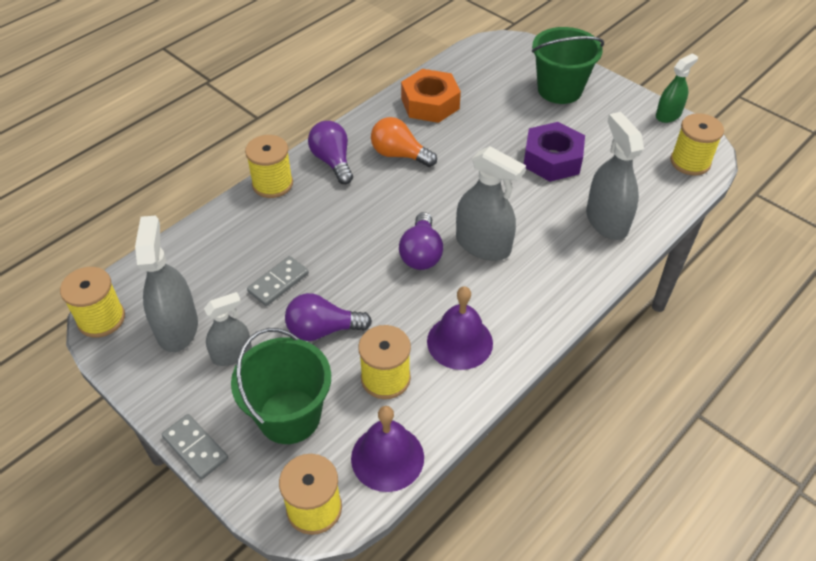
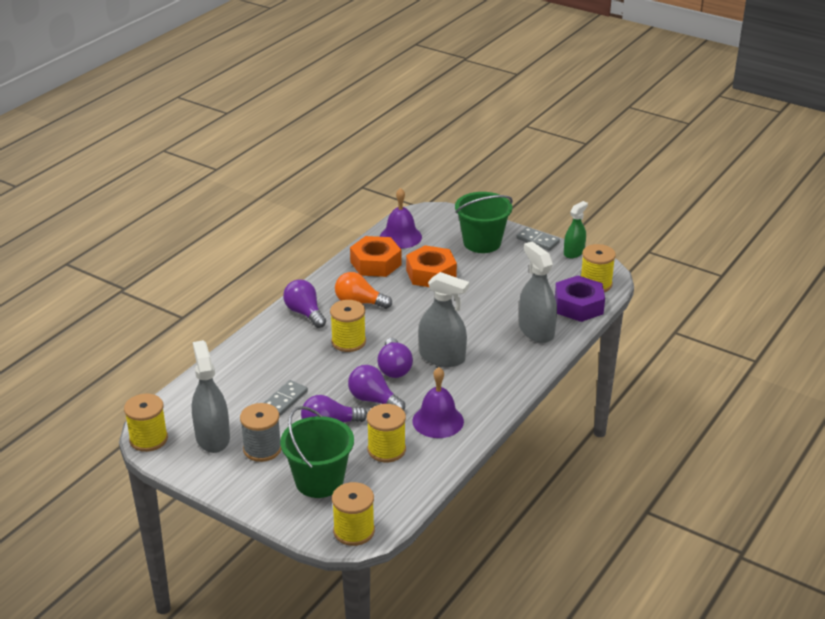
camera: 10 degrees left, 15 degrees down
grey domino [162,414,228,479] -> grey domino moved to [516,227,560,251]
grey spray bottle [204,292,252,366] -> grey spool [240,403,281,462]
yellow spool [245,135,293,198] -> yellow spool moved to [330,300,366,352]
purple bell [351,406,424,492] -> purple bell moved to [380,188,422,249]
purple nut [524,122,585,182] -> purple nut moved to [555,276,605,322]
none -> purple light bulb [348,365,405,411]
none -> orange nut [406,245,457,287]

